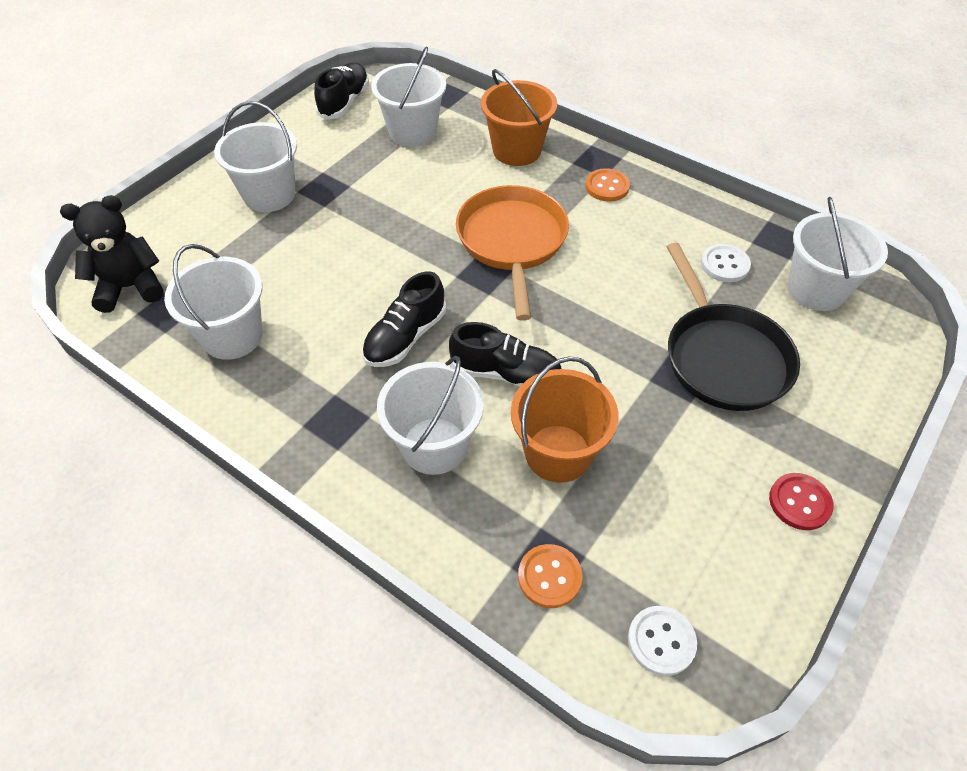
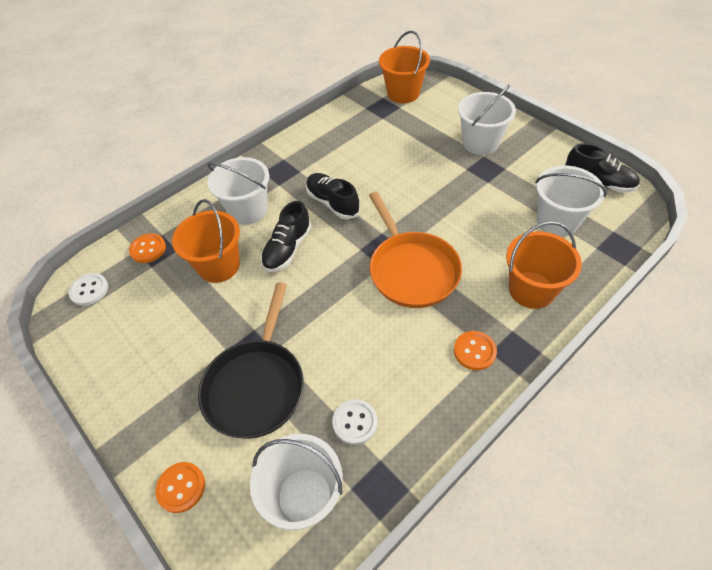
camera: 105 degrees right, 0 degrees up
black teddy bear [60,195,164,313] -> orange bucket [379,31,430,103]
white bucket [164,244,263,360] -> none
orange pan [456,185,569,321] -> orange pan turned 60 degrees clockwise [369,192,462,308]
black pan [667,243,800,411] -> black pan turned 75 degrees counterclockwise [198,283,304,439]
red button [769,473,834,530] -> none
none -> orange button [155,462,205,513]

